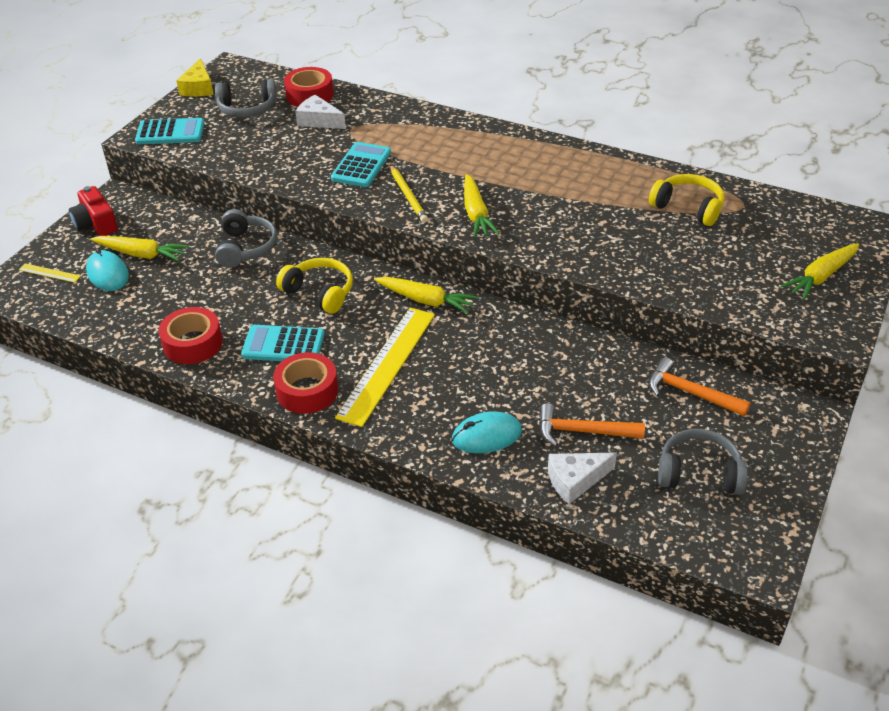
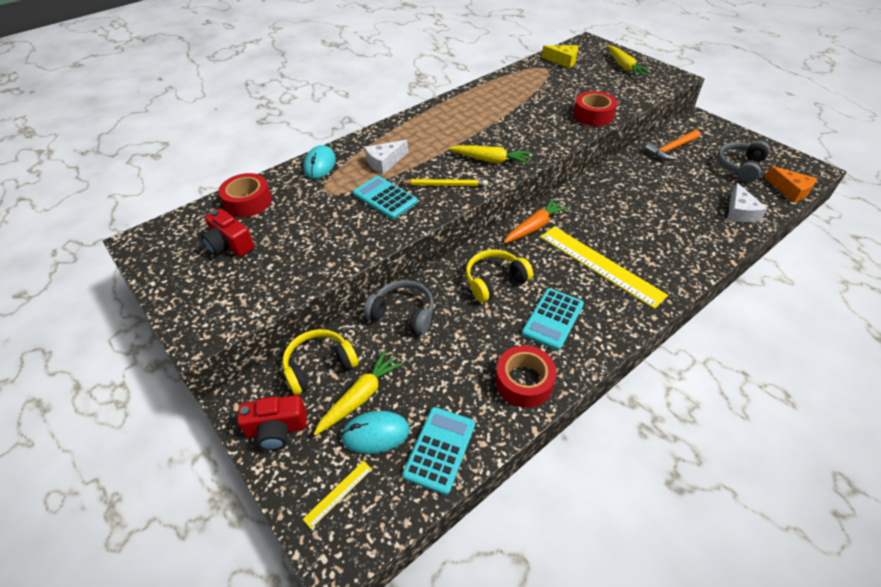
camera: 65 degrees left, 5 degrees up
turquoise calculator [135,118,205,144] -> turquoise calculator moved to [402,407,475,495]
yellow cheese [176,58,213,97] -> yellow cheese moved to [542,45,578,68]
grey headphones [215,79,277,117] -> red camera [201,208,255,257]
red tape [273,352,338,414] -> red tape moved to [574,91,617,126]
white cheese [295,95,346,129] -> white cheese moved to [365,140,408,174]
yellow carrot [374,277,478,314] -> orange carrot [503,199,569,244]
turquoise mouse [452,411,522,453] -> turquoise mouse moved to [303,145,336,179]
orange hammer [540,403,645,447] -> none
yellow headphones [649,174,724,226] -> yellow headphones moved to [282,329,359,395]
none -> orange cheese [765,166,817,203]

